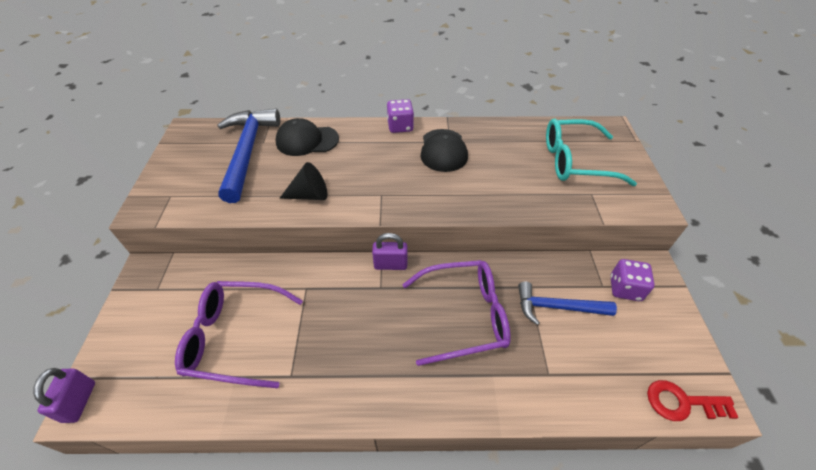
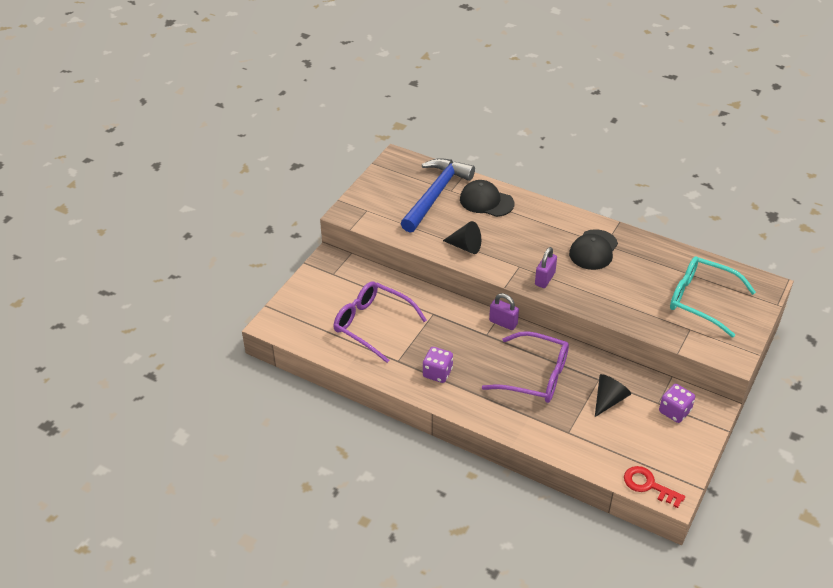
camera: 30 degrees right, 5 degrees down
purple padlock [33,368,95,423] -> purple padlock moved to [535,247,557,288]
purple dice [387,99,414,133] -> purple dice moved to [423,347,453,383]
blue hammer [518,282,617,325] -> black cone [595,374,631,417]

